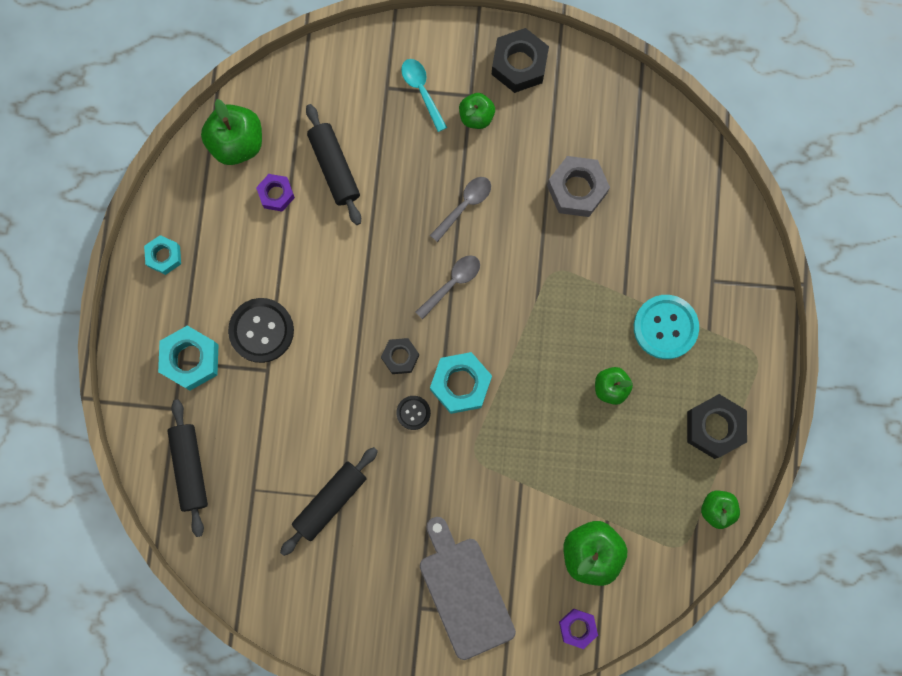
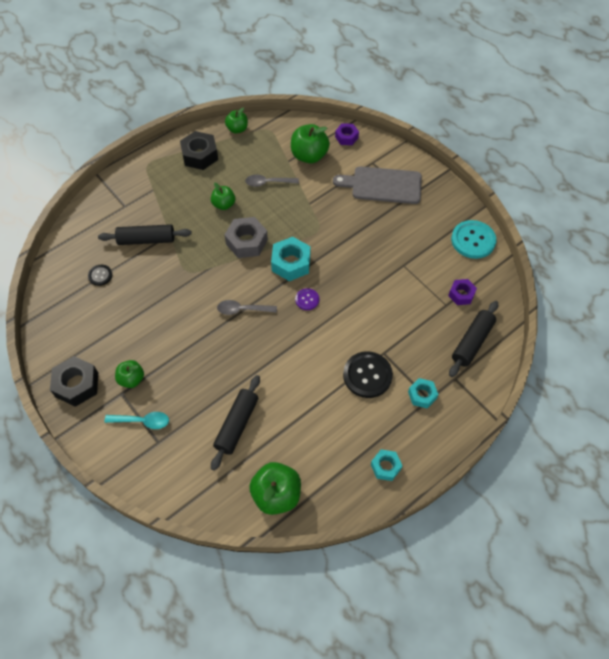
camera: 135 degrees left, 20 degrees down
turquoise nut [158,325,218,390] -> turquoise nut [408,378,439,408], size x0.61
purple nut [256,174,295,212] -> purple nut moved to [448,279,477,305]
black rolling pin [280,447,378,556] -> black rolling pin moved to [98,224,192,245]
black nut [381,338,419,374] -> purple button [295,288,319,310]
black button [396,396,431,430] -> black button moved to [88,265,112,286]
turquoise spoon [401,59,447,132] -> turquoise spoon turned 105 degrees counterclockwise [104,412,169,429]
grey cutting board [420,517,516,660] -> grey cutting board turned 75 degrees clockwise [333,166,422,204]
grey spoon [430,177,491,242] -> grey spoon moved to [245,175,299,187]
grey nut [547,156,610,217] -> grey nut moved to [225,217,268,258]
turquoise button [634,295,699,359] -> turquoise button moved to [451,220,496,259]

